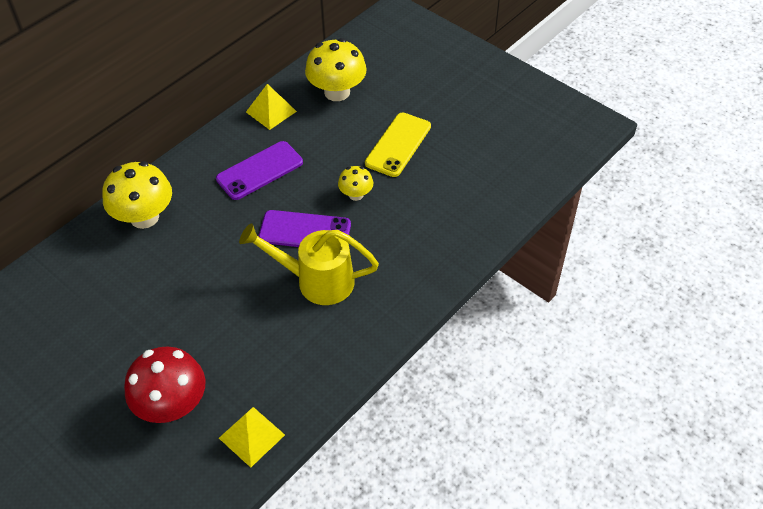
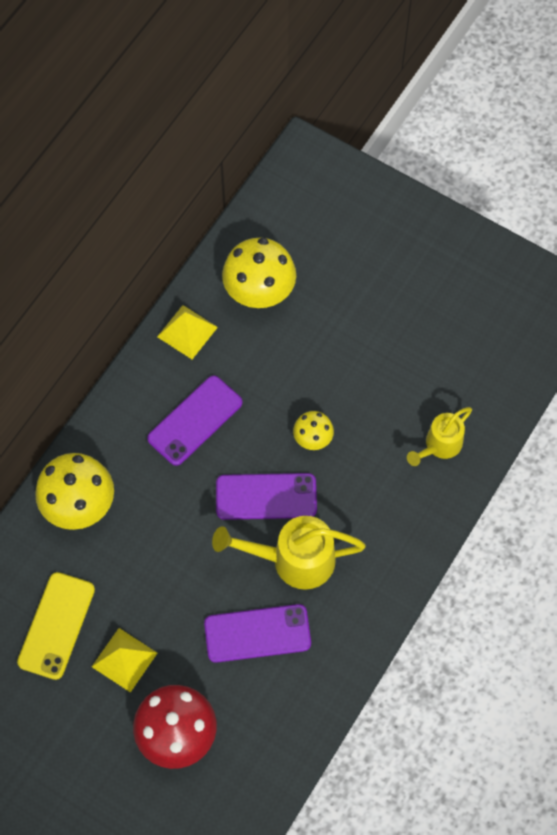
camera: 10 degrees left, 15 degrees up
yellow pyramid [219,407,285,468] -> yellow pyramid moved to [92,628,157,693]
yellow phone [365,113,431,177] -> yellow phone moved to [17,572,95,680]
none -> purple phone [204,604,311,663]
none -> yellow watering can [407,407,472,466]

